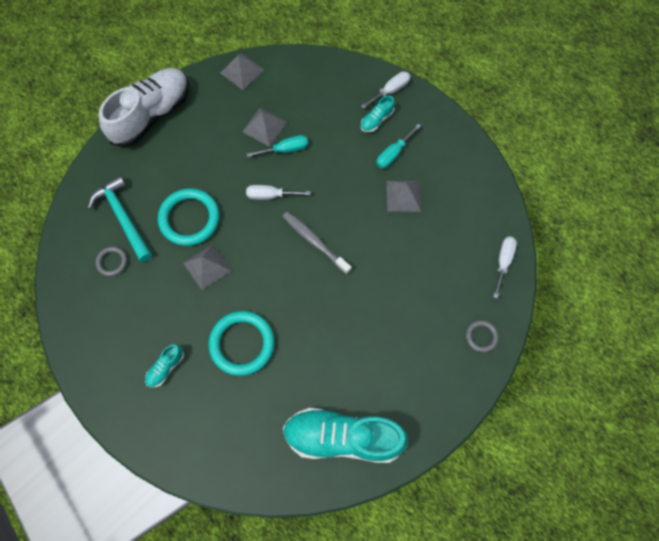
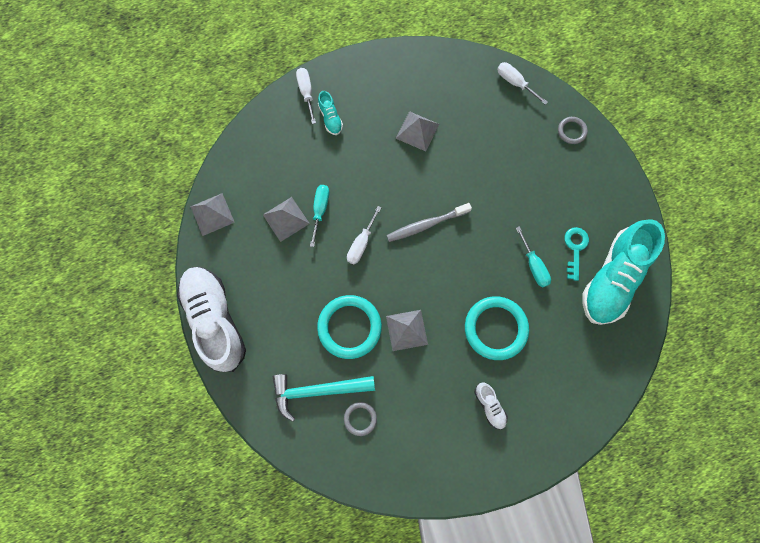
camera: 65 degrees left, 5 degrees up
turquoise shoe [145,344,184,387] -> white shoe [475,382,507,429]
turquoise screwdriver [376,124,421,169] -> turquoise screwdriver moved to [516,226,551,287]
none -> turquoise key [565,227,589,281]

